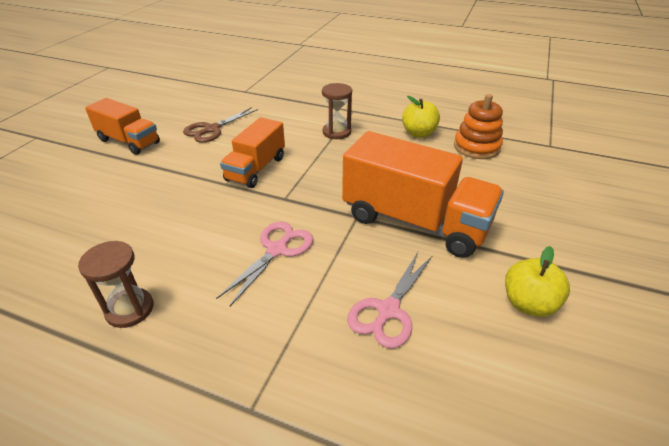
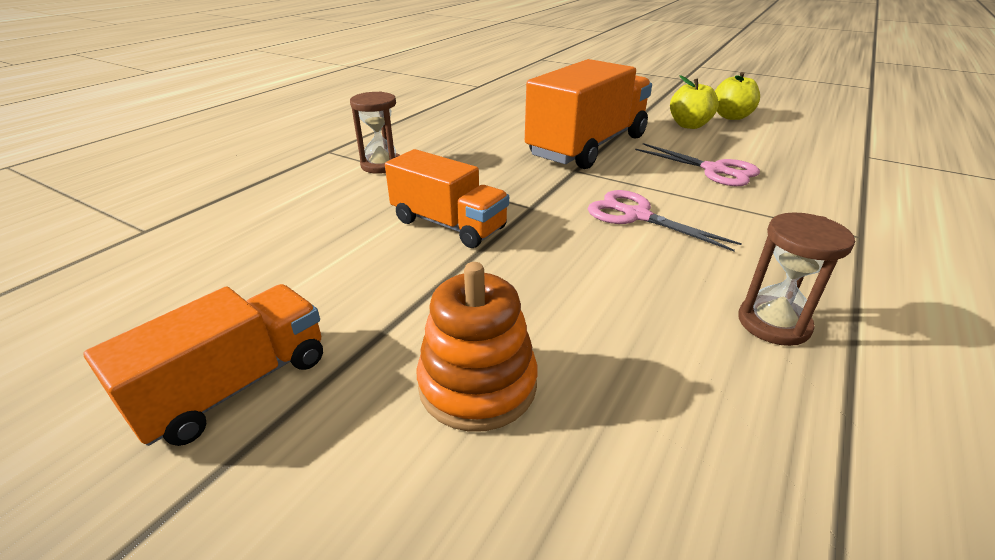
camera: 80 degrees left, 5 degrees down
brown scissors [183,107,258,143] -> none
yellow apple [402,96,440,138] -> yellow apple moved to [715,72,760,120]
orange stacking toy [454,94,503,159] -> orange stacking toy moved to [416,262,538,432]

